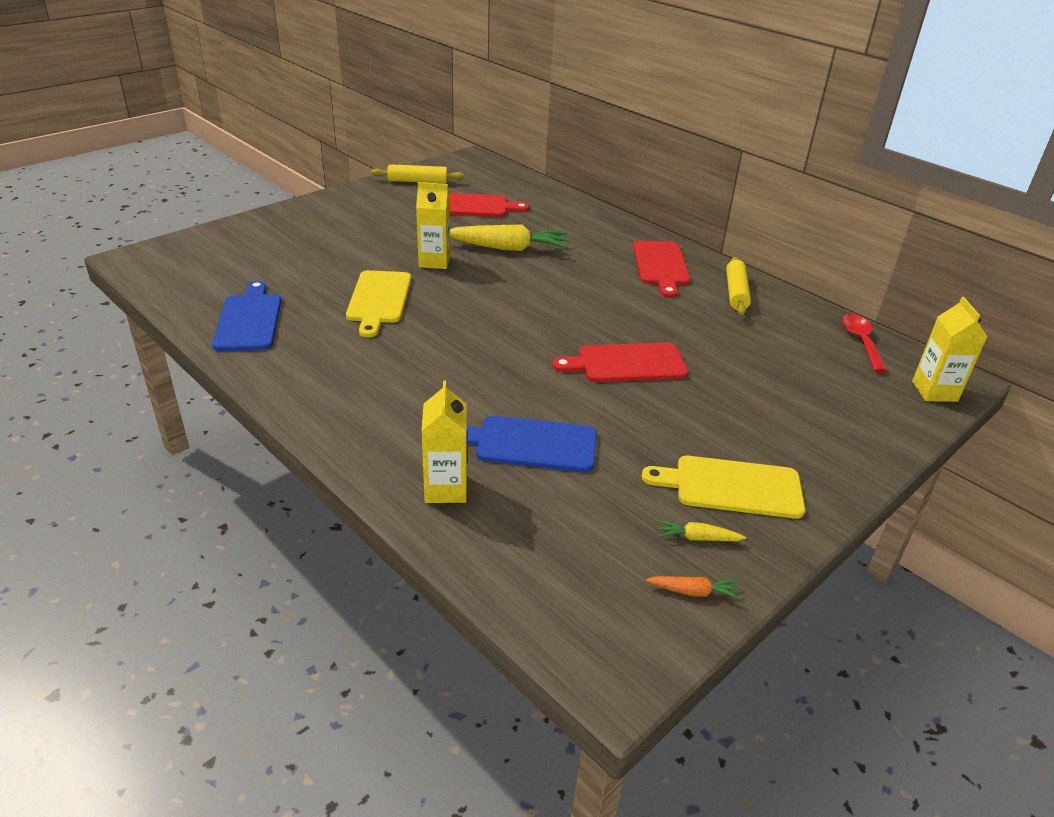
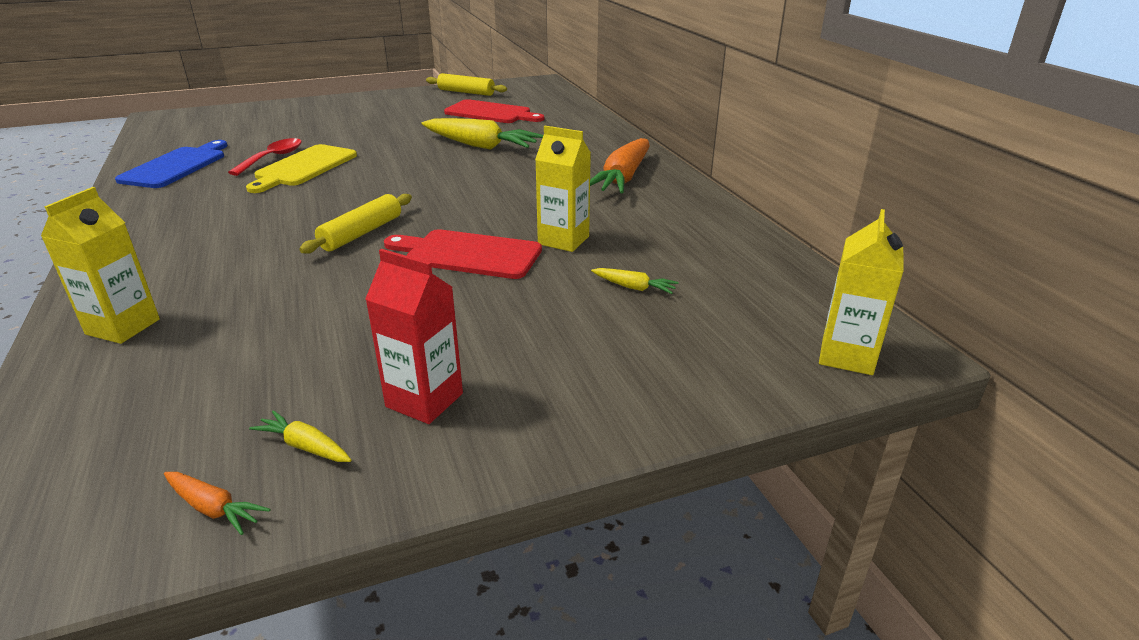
camera: 25 degrees right, 5 degrees down
yellow carton [416,182,450,269] -> yellow carton moved to [535,126,591,252]
blue cutting board [467,415,597,472] -> none
red cutting board [633,240,690,298] -> orange carrot [590,138,650,194]
yellow cutting board [641,456,805,519] -> red carton [365,249,463,424]
yellow rolling pin [726,257,751,315] -> yellow rolling pin moved to [299,194,412,254]
red spoon [841,314,887,373] -> red spoon moved to [228,138,302,176]
none -> yellow carrot [591,268,679,294]

